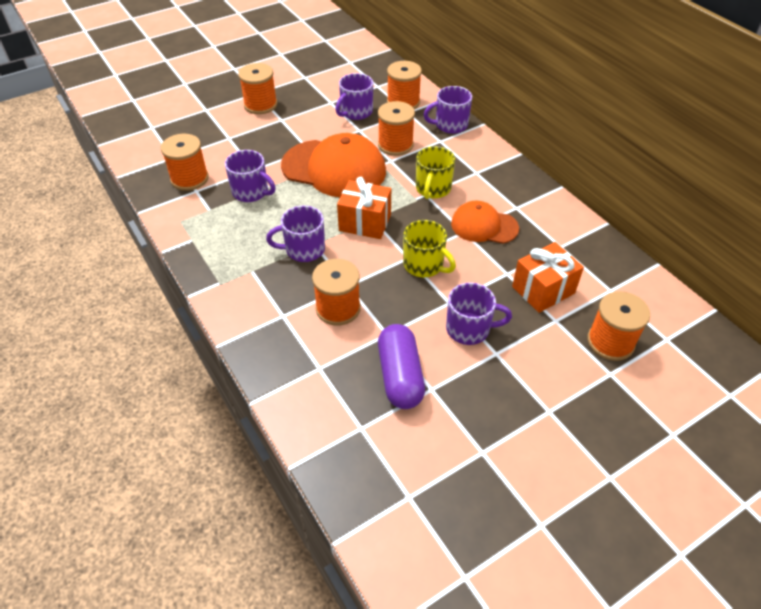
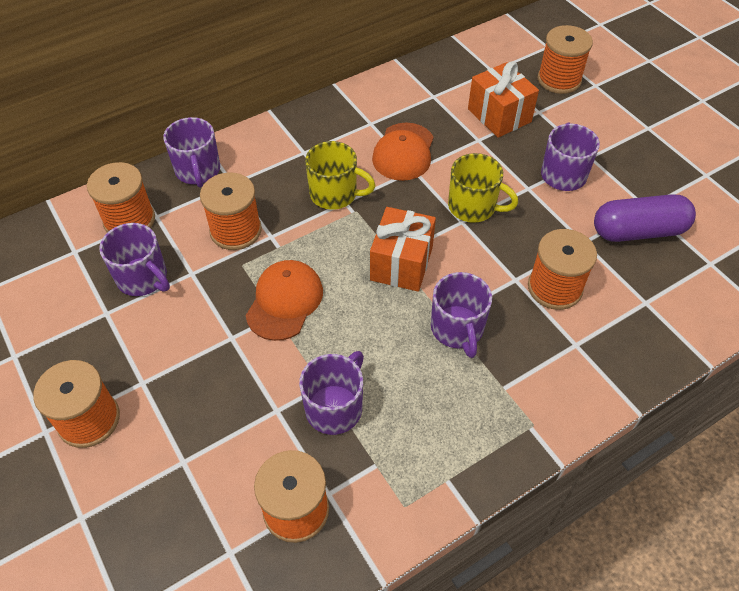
camera: 90 degrees left, 5 degrees up
orange cap [281,133,386,197] -> orange cap [246,260,323,341], size x0.58
yellow mug [403,220,456,277] -> yellow mug turned 75 degrees clockwise [448,153,518,223]

